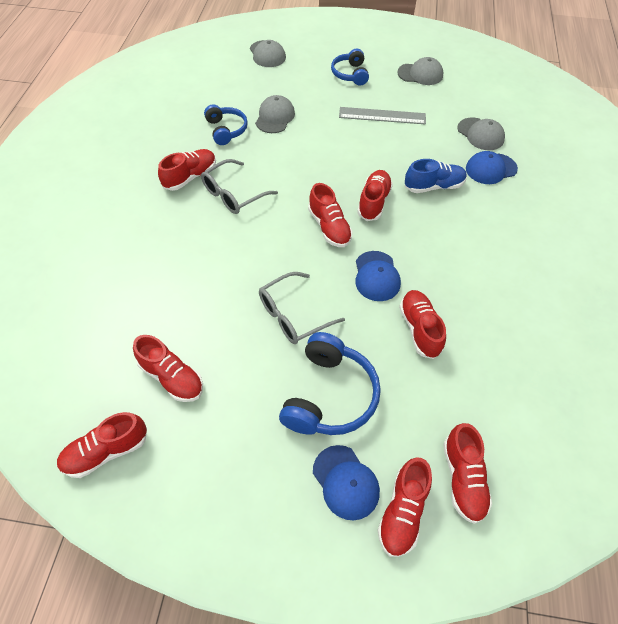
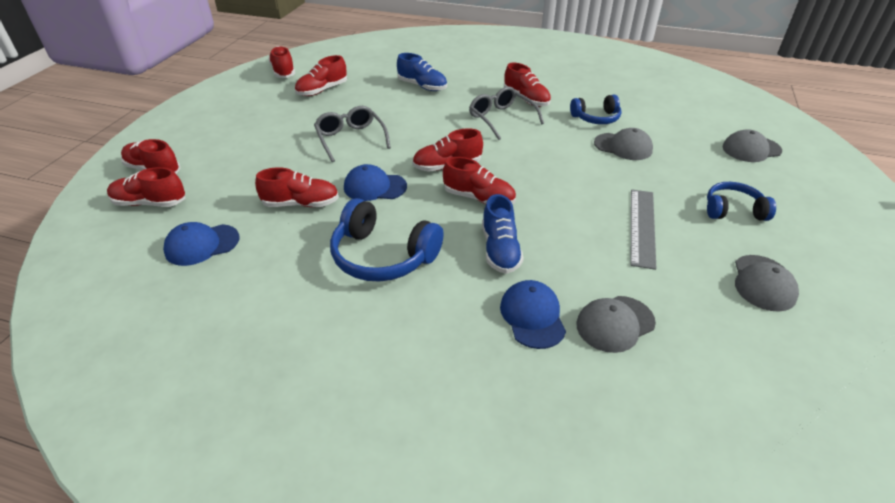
camera: 100 degrees right, 15 degrees down
blue headphones [279,332,381,435] -> blue headphones moved to [330,198,444,282]
blue cap [313,445,380,521] -> blue cap moved to [163,222,239,266]
none -> blue shoe [397,53,447,91]

